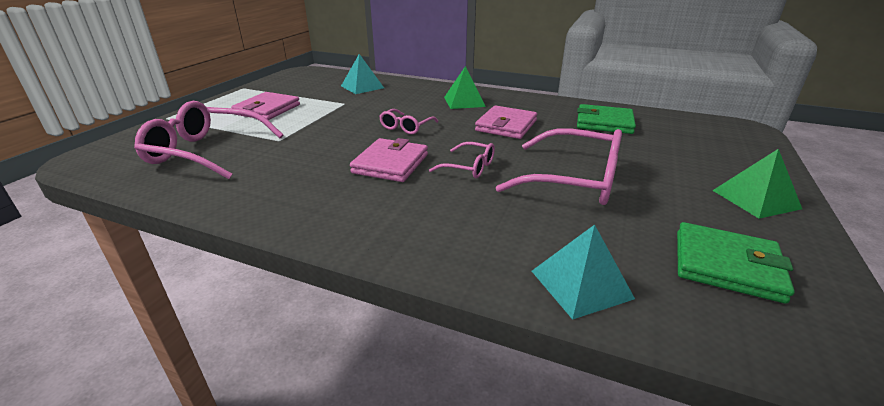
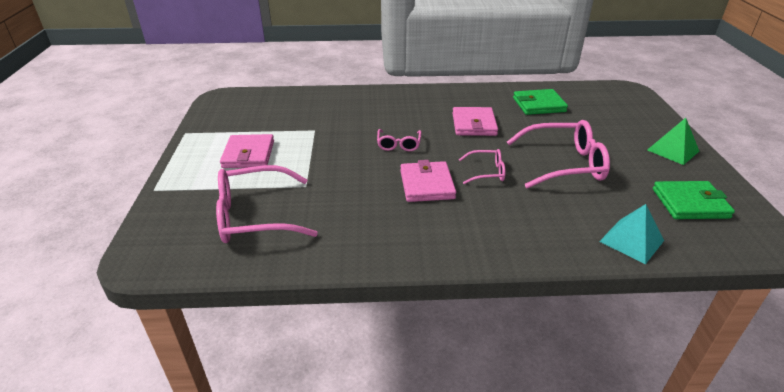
camera: 25 degrees left, 5 degrees up
turquoise pyramid [341,54,384,94] -> none
green pyramid [444,66,486,109] -> none

